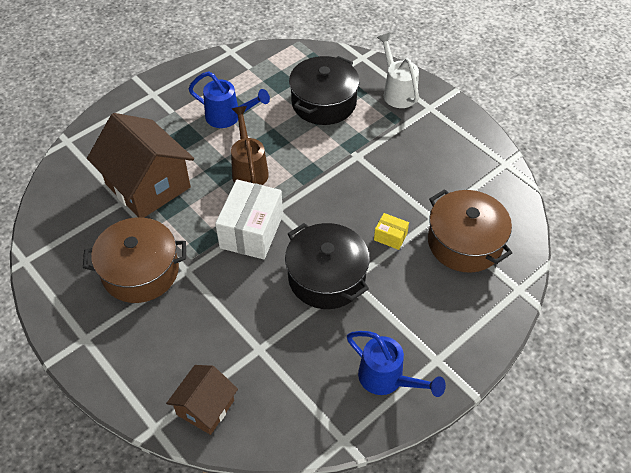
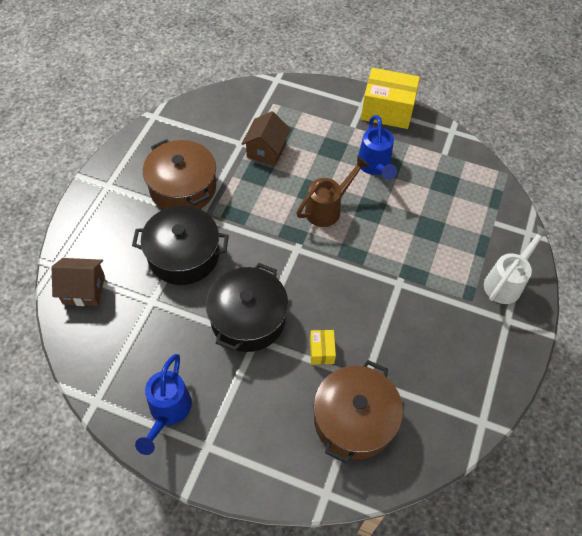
camera: 60 degrees right, 5 degrees up
brown house [87,113,194,218] -> brown house [242,111,291,166], size x0.56
white box [215,180,283,259] -> none
black pot [289,56,360,125] -> black pot moved to [132,206,229,285]
none -> yellow box [361,68,420,129]

